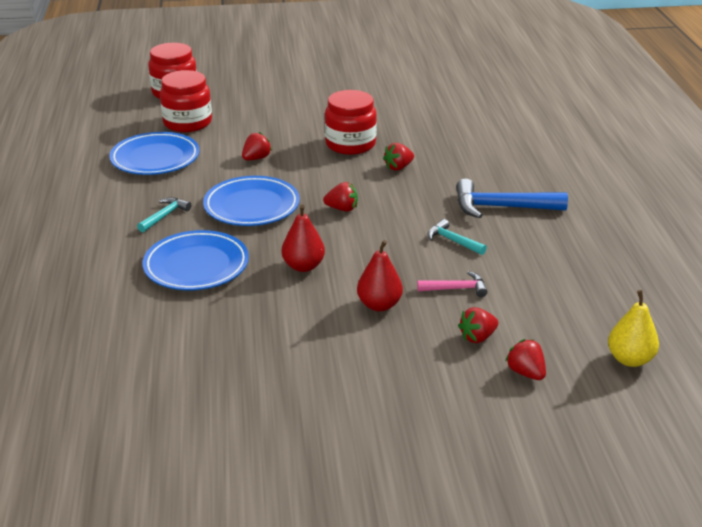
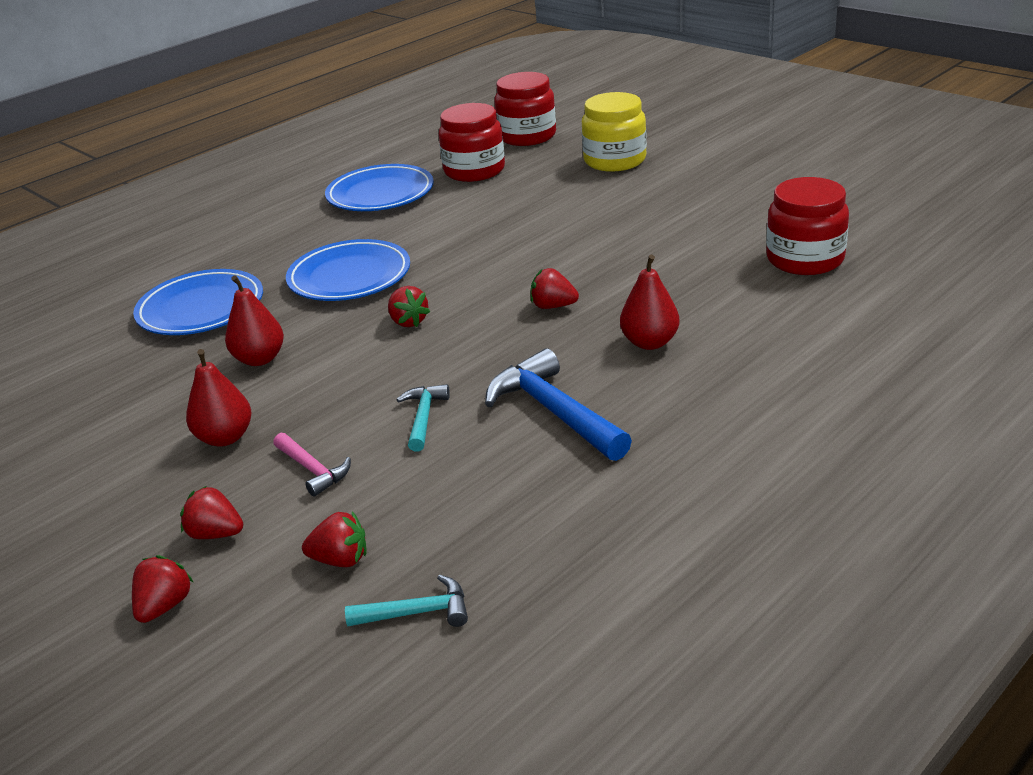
camera: 55 degrees right, 0 degrees up
turquoise hammer [137,197,191,232] -> turquoise hammer moved to [345,575,468,627]
red strawberry [242,132,272,160] -> red strawberry moved to [302,511,366,567]
red jar [325,90,377,155] -> red jar moved to [766,177,849,275]
yellow pear [608,290,659,367] -> none
none -> yellow jar [582,92,647,172]
none -> red pear [620,255,680,350]

